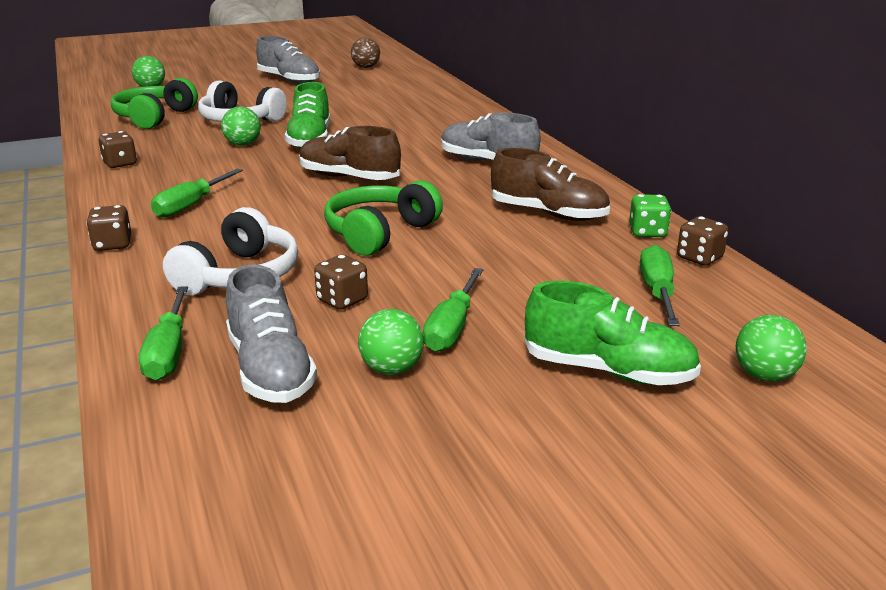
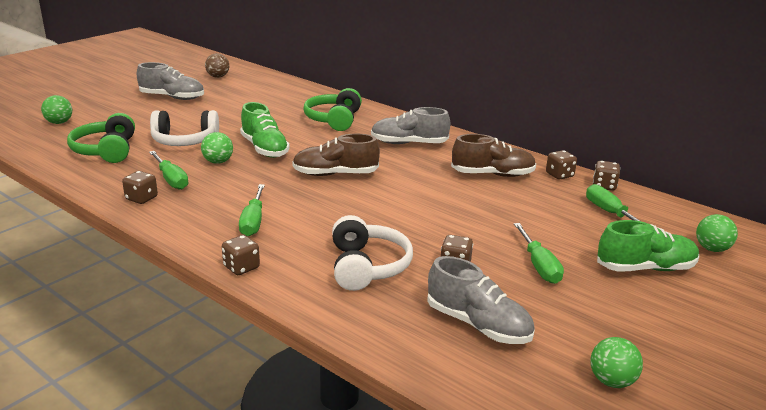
camera: 30 degrees left, 0 degrees up
green screwdriver [139,286,188,380] -> green screwdriver moved to [149,151,188,190]
green headphones [324,180,443,256] -> green headphones moved to [303,88,362,131]
green ball [358,309,424,375] -> green ball moved to [590,337,643,388]
green dice [629,194,671,237] -> brown dice [546,150,577,179]

